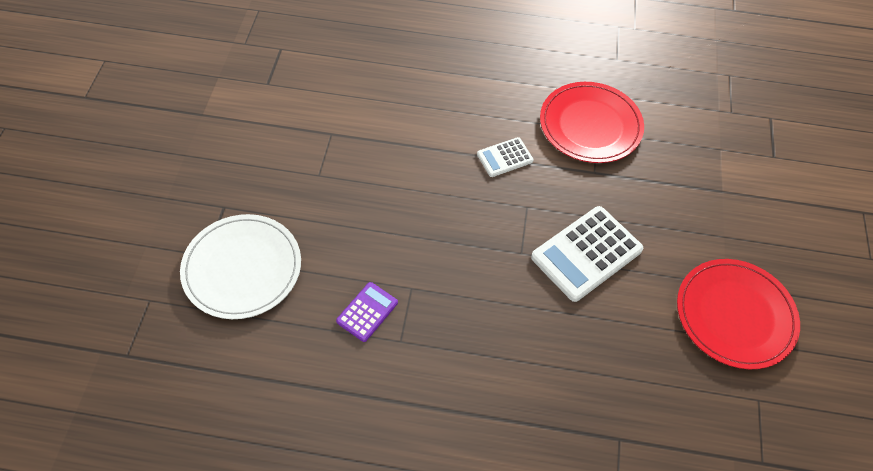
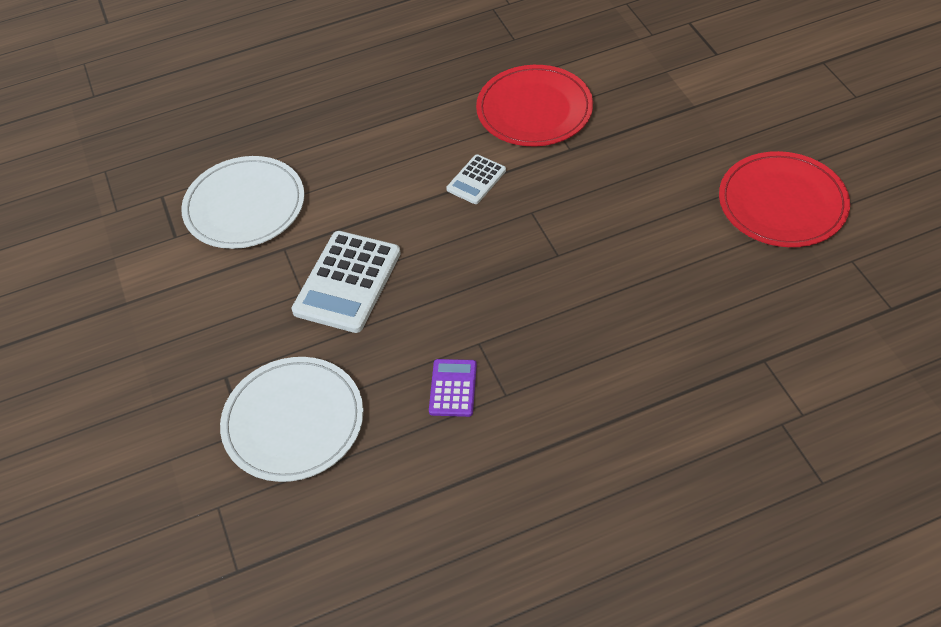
camera: 25 degrees left, 5 degrees down
white calculator [531,206,643,302] -> white calculator moved to [292,231,401,333]
none -> white plate [181,156,304,249]

